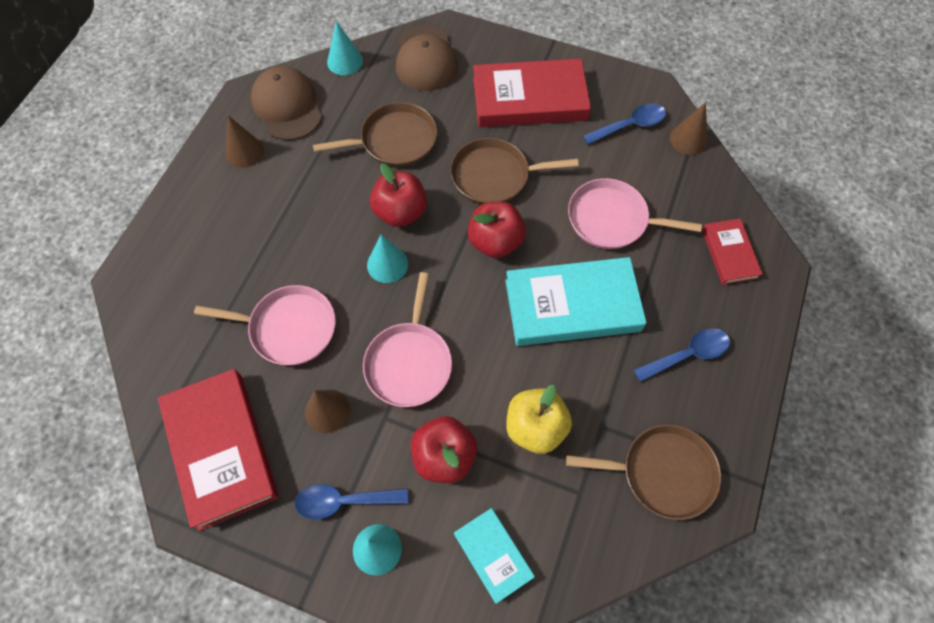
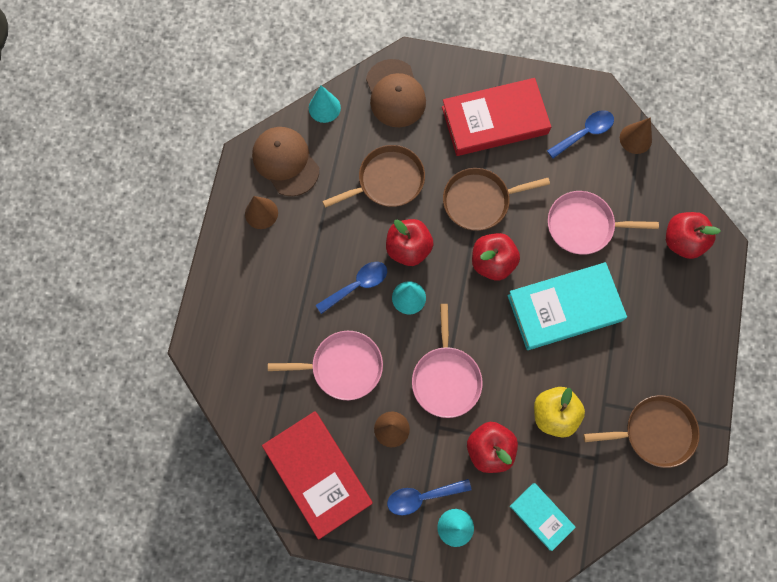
camera: 10 degrees left, 10 degrees up
blue spoon [634,328,730,382] -> blue spoon moved to [316,262,387,314]
red book [702,219,763,285] -> red apple [666,212,721,259]

